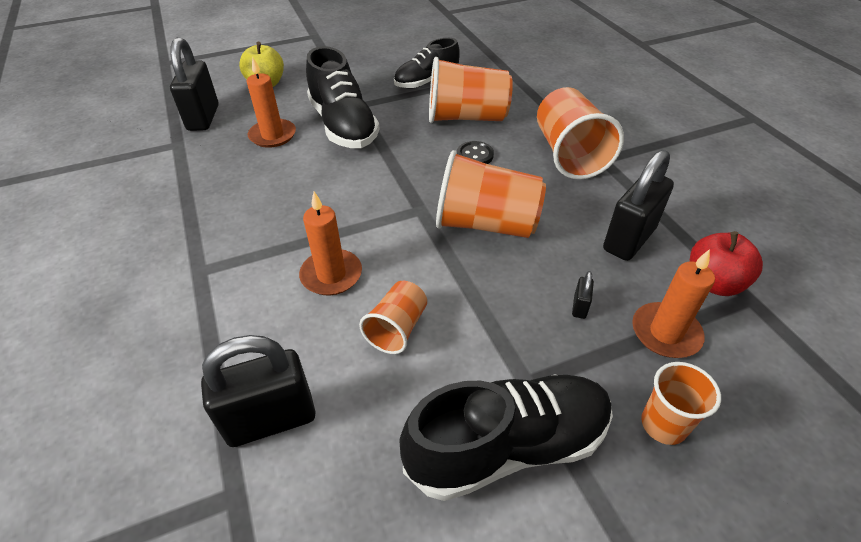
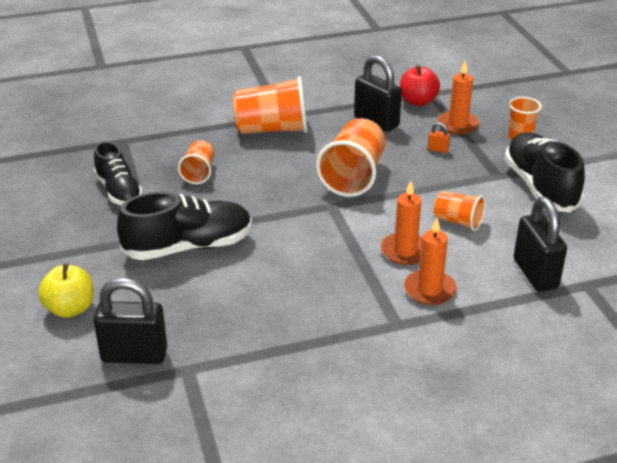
camera: 85 degrees left, 10 degrees down
orange candle [246,57,296,148] -> orange candle moved to [404,218,457,305]
orange cup [429,57,513,123] -> orange cup [178,140,214,184], size x0.56
black button [457,141,494,164] -> none
black padlock [572,271,594,319] -> orange padlock [428,122,450,153]

